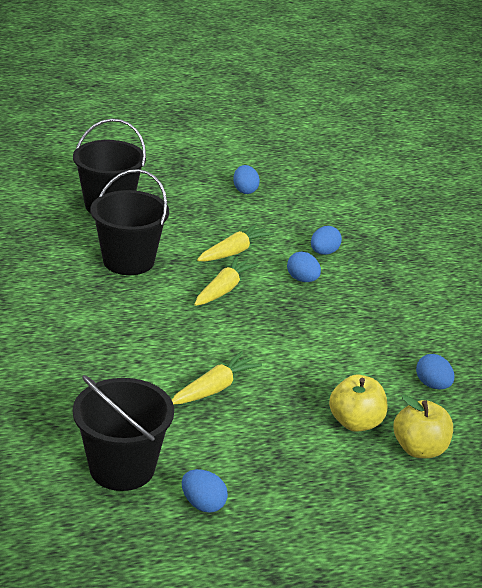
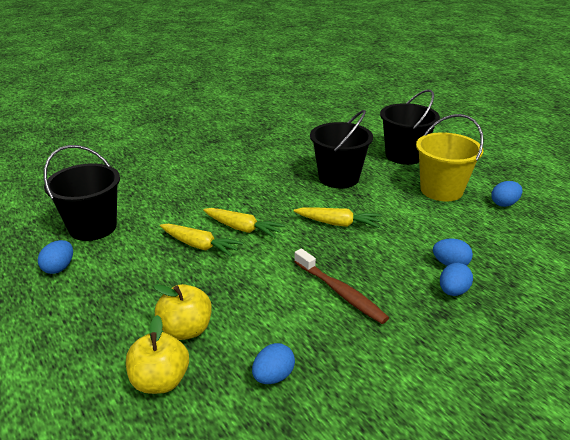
camera: 75 degrees right, 0 degrees up
yellow carrot [197,224,274,262] -> yellow carrot moved to [203,208,285,238]
blue egg [287,252,321,282] -> blue egg moved to [440,263,473,296]
none -> brown toothbrush [294,249,389,324]
none -> yellow bucket [416,114,484,201]

